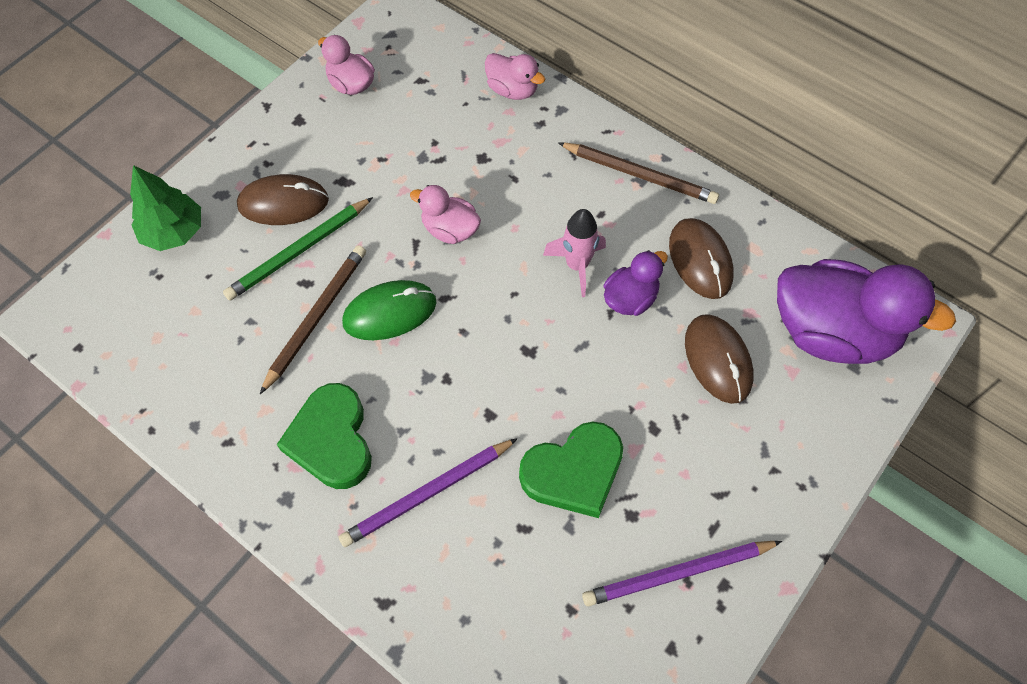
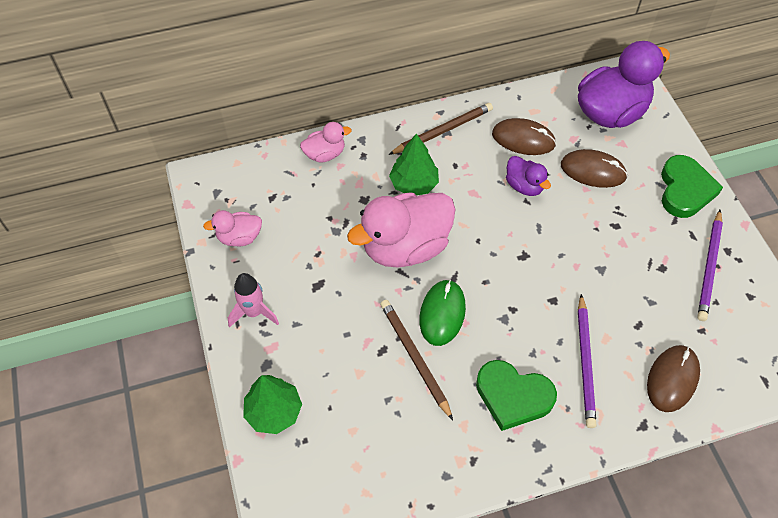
camera: 55 degrees left, 5 degrees down
green pencil [223,197,373,300] -> none
brown mouse [237,174,329,225] -> brown mouse moved to [647,345,700,412]
pink duck [410,185,481,244] -> pink duck [347,192,455,268], size x2.01
green heart [519,421,623,518] -> green heart moved to [661,155,723,218]
pink rocket [543,209,606,297] -> pink rocket moved to [228,273,279,327]
purple duck [604,250,668,316] -> purple duck turned 150 degrees clockwise [506,156,551,196]
none -> green tree [389,133,439,195]

